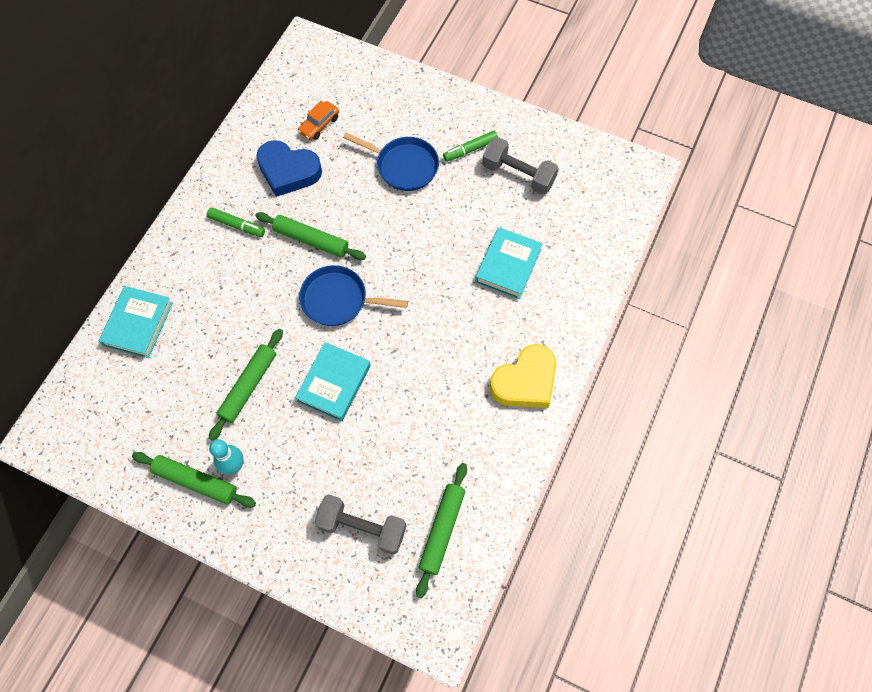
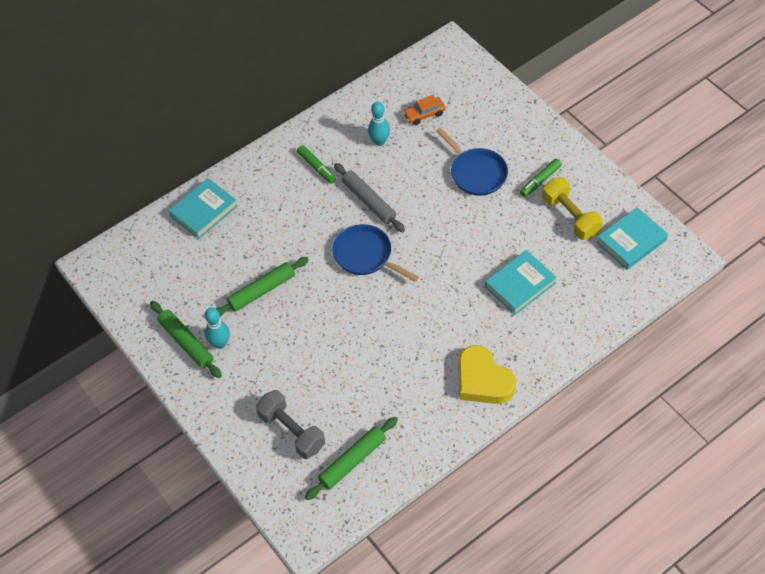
camera: 30 degrees right, 10 degrees down
green rolling pin [255,212,366,260] -> grey rolling pin [334,163,405,232]
blue heart [256,140,322,197] -> turquoise bowling pin [368,102,390,146]
turquoise book [295,342,371,421] -> turquoise book moved to [596,207,668,270]
green marker [443,131,498,162] -> green marker turned 45 degrees counterclockwise [520,159,562,197]
grey dumbbell [482,137,559,195] -> yellow dumbbell [542,177,603,240]
yellow heart [490,344,556,408] -> yellow heart turned 60 degrees clockwise [458,345,516,404]

